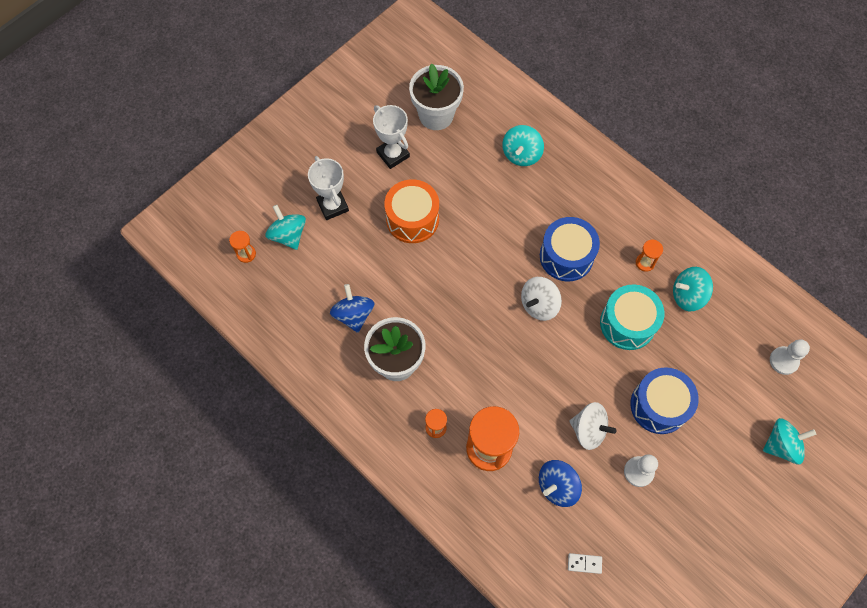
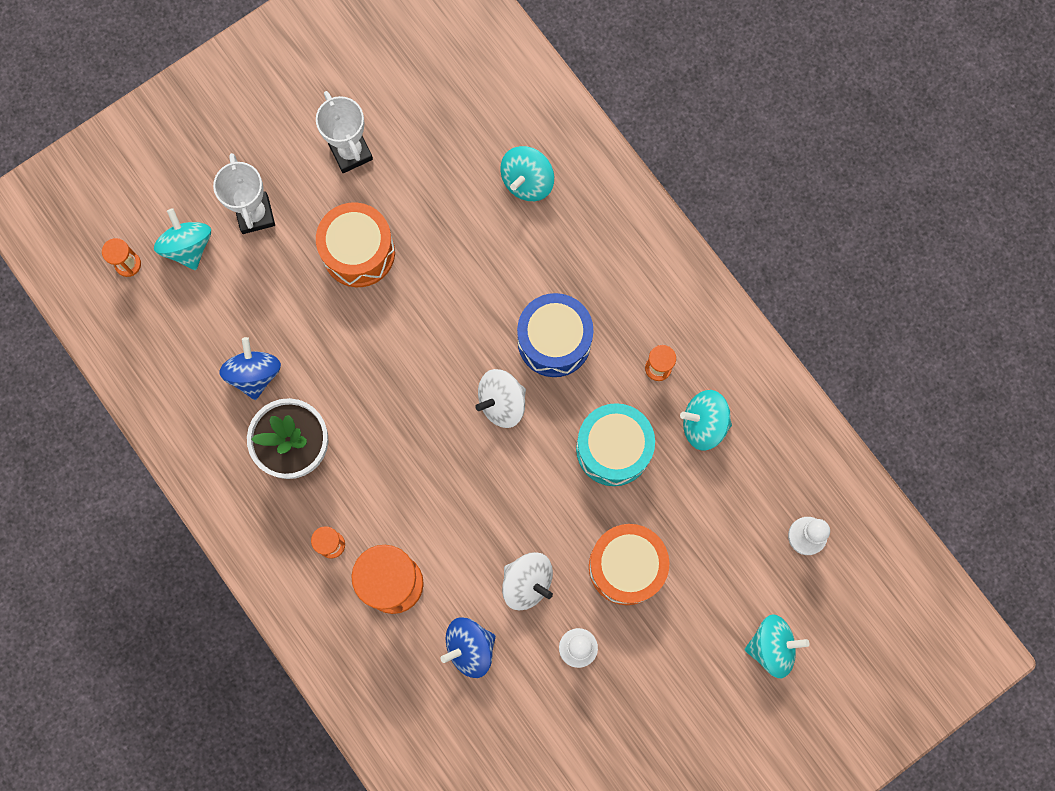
camera: 10 degrees right, 10 degrees up
white flower pot [409,63,464,130] -> none
white domino [568,553,602,574] -> none
blue drum [630,367,699,434] -> orange drum [589,524,670,605]

